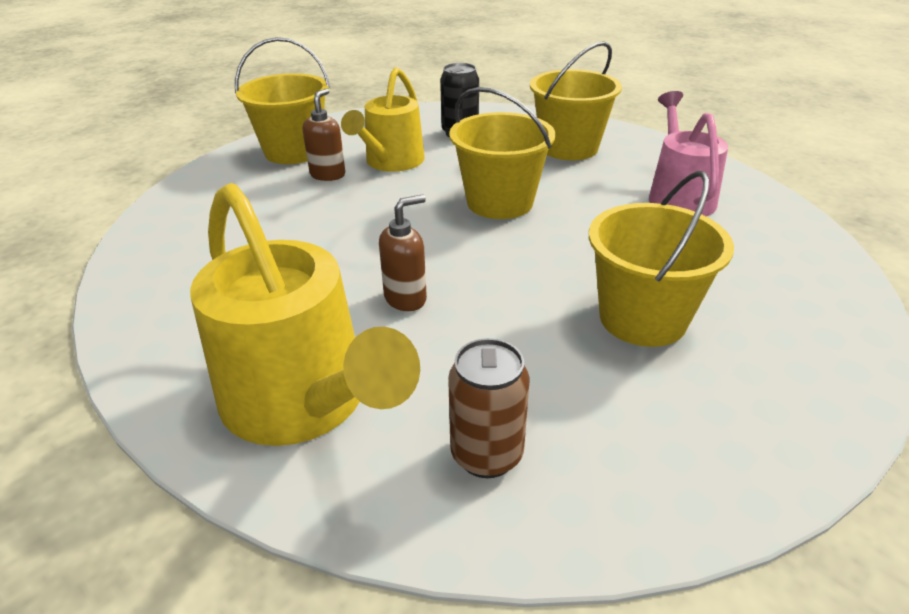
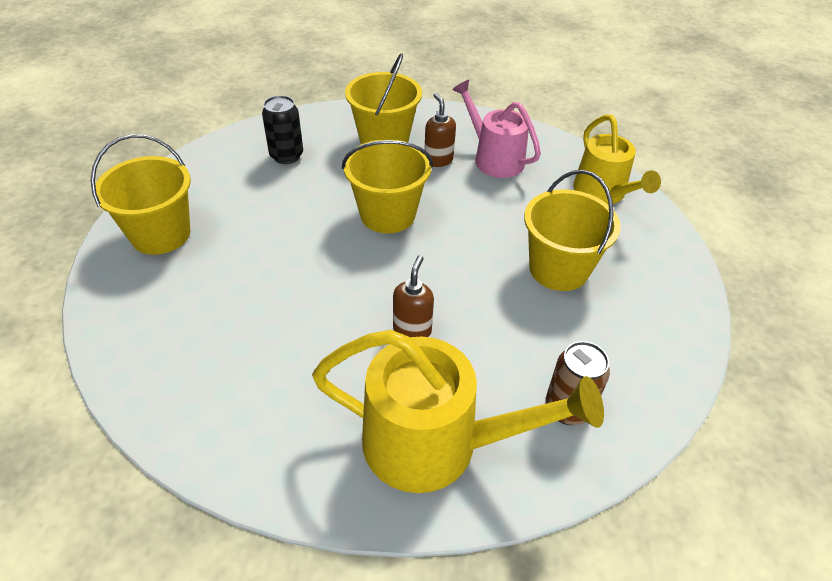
camera: 40 degrees left, 10 degrees up
brown soap dispenser [303,88,345,181] -> brown soap dispenser moved to [424,93,456,167]
yellow watering can [341,67,425,172] -> yellow watering can moved to [573,115,661,204]

